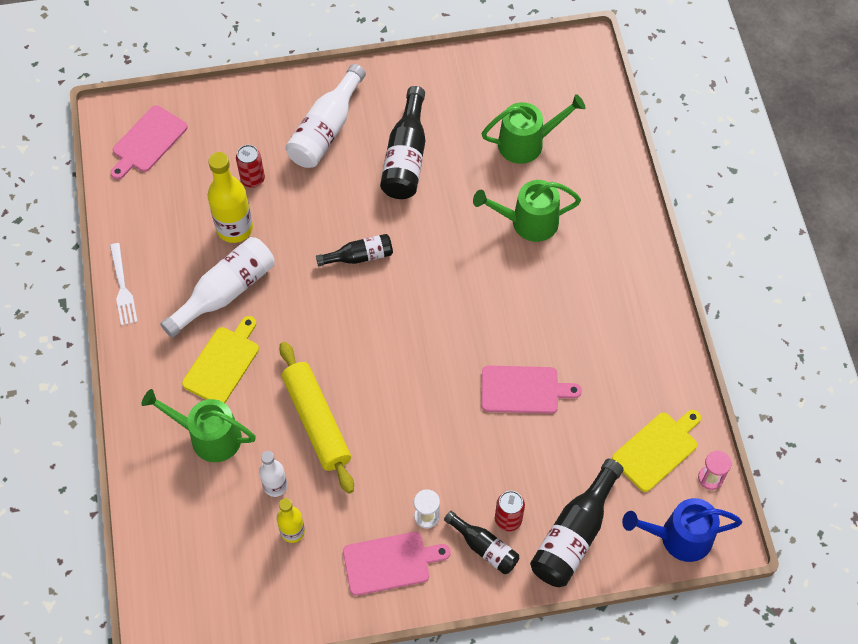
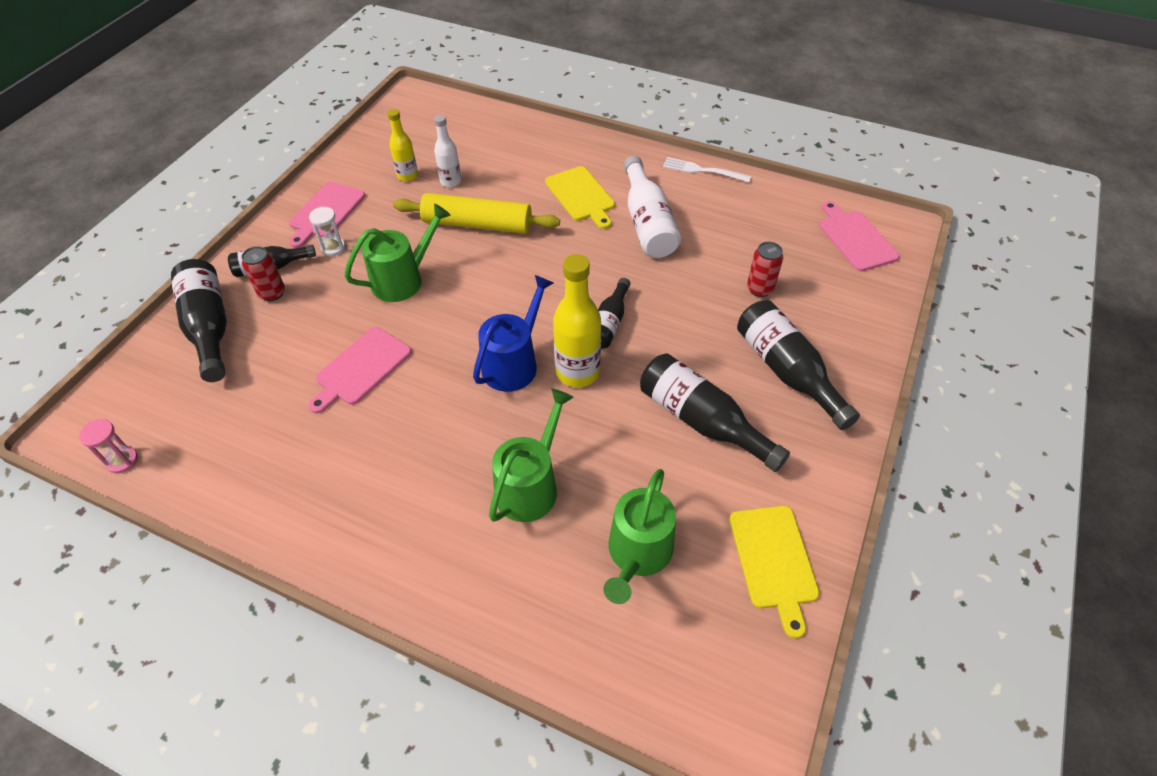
camera: 125 degrees right, 10 degrees down
green watering can [142,389,256,462] -> green watering can moved to [344,204,451,302]
yellow bottle [208,152,253,243] -> yellow bottle moved to [553,254,601,387]
white bottle [286,64,366,168] -> black bottle [737,300,860,430]
yellow cutting board [612,410,701,492] -> yellow cutting board moved to [729,506,820,639]
blue watering can [622,498,742,562] -> blue watering can moved to [473,275,553,392]

